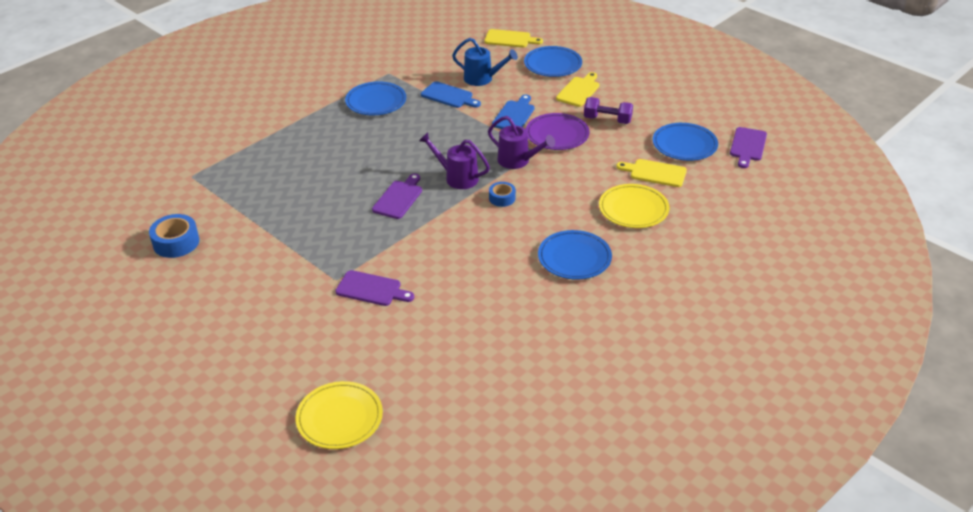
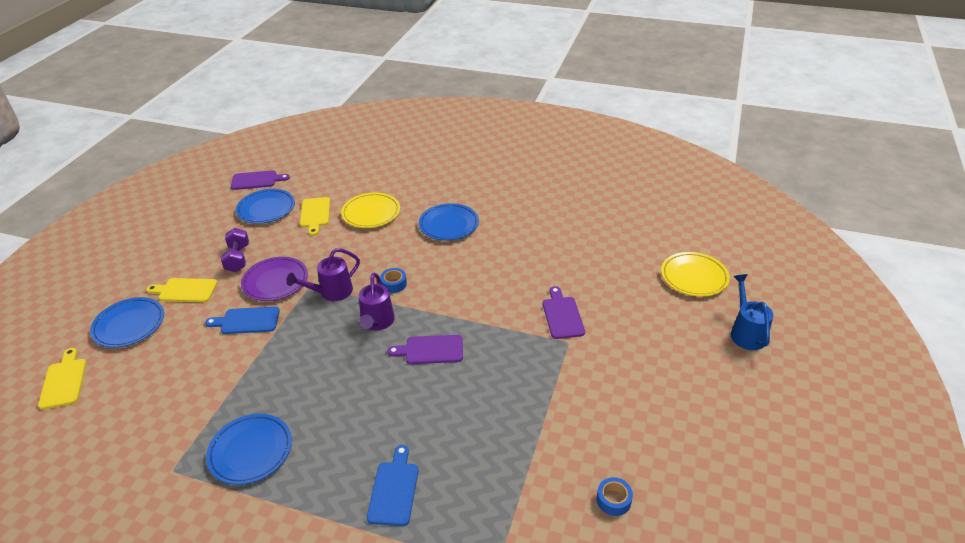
camera: 115 degrees left, 0 degrees up
blue tape [149,214,199,258] -> blue tape [597,477,633,516], size x0.61
blue cutting board [421,81,481,108] -> blue cutting board moved to [367,445,418,526]
blue watering can [452,38,518,86] -> blue watering can moved to [731,274,773,350]
purple watering can [488,116,555,169] -> purple watering can turned 135 degrees counterclockwise [286,248,360,301]

